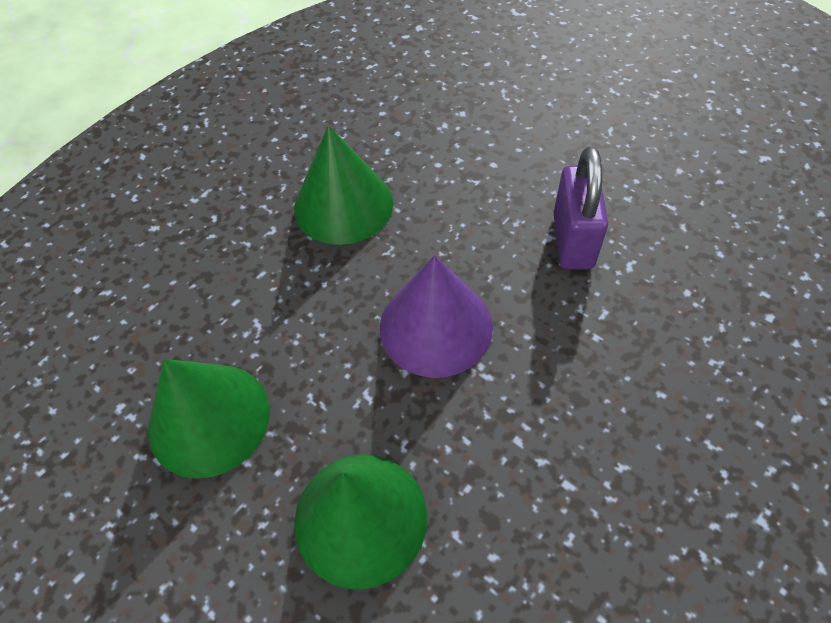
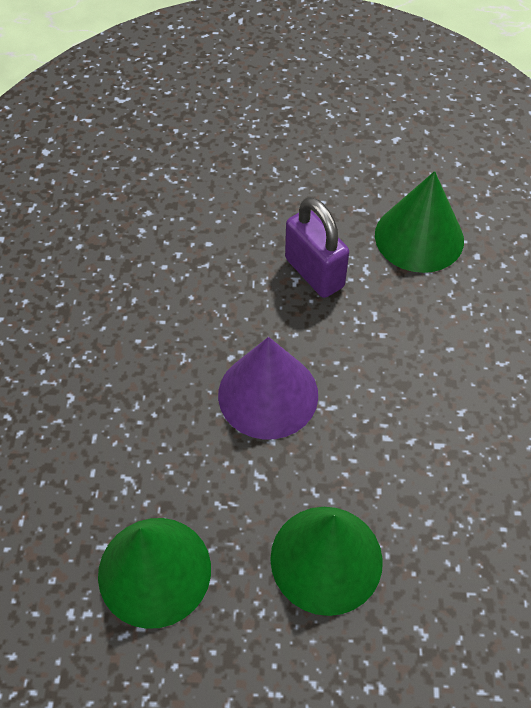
camera: 40 degrees left, 0 degrees up
green cone [294,125,394,245] -> green cone moved to [375,171,464,273]

